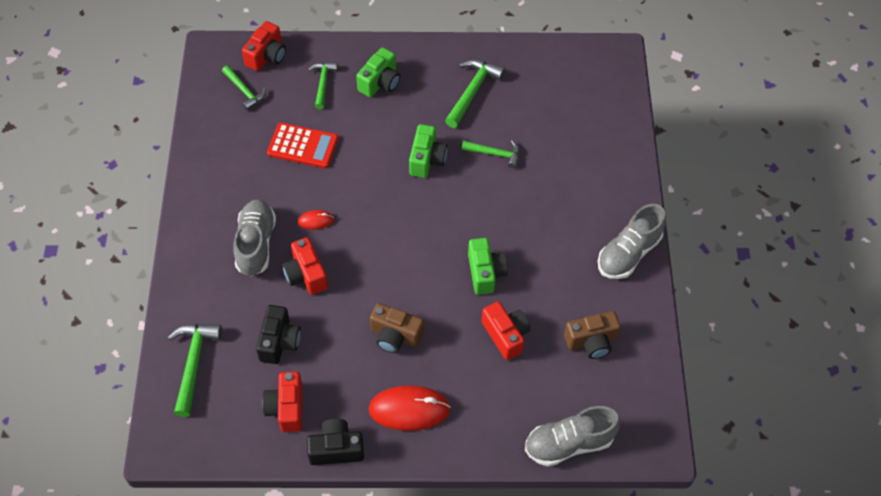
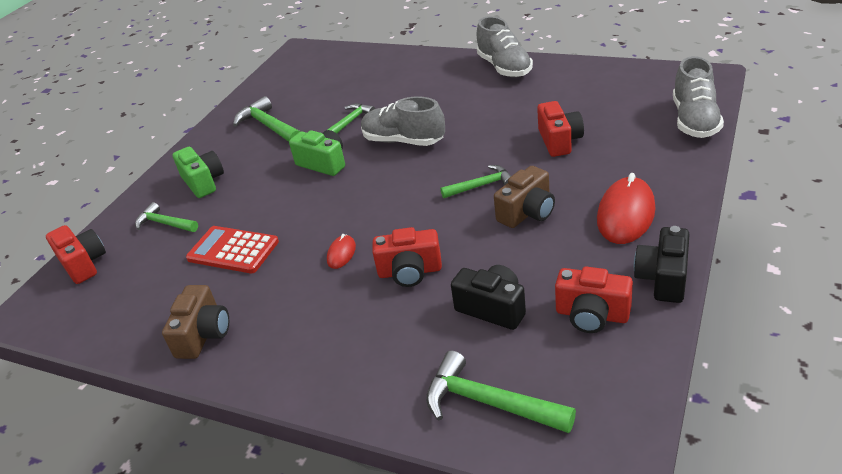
camera: 60 degrees left, 20 degrees down
green hammer [222,65,266,110] -> green hammer moved to [440,165,511,198]
grey shoe [233,199,276,277] -> grey shoe moved to [361,96,445,146]
red calculator [267,123,339,168] -> red calculator turned 105 degrees counterclockwise [186,226,279,273]
green camera [468,238,508,295] -> none
red camera [482,302,530,360] -> red camera turned 90 degrees clockwise [537,101,584,157]
brown camera [564,311,621,359] -> brown camera moved to [162,285,229,359]

